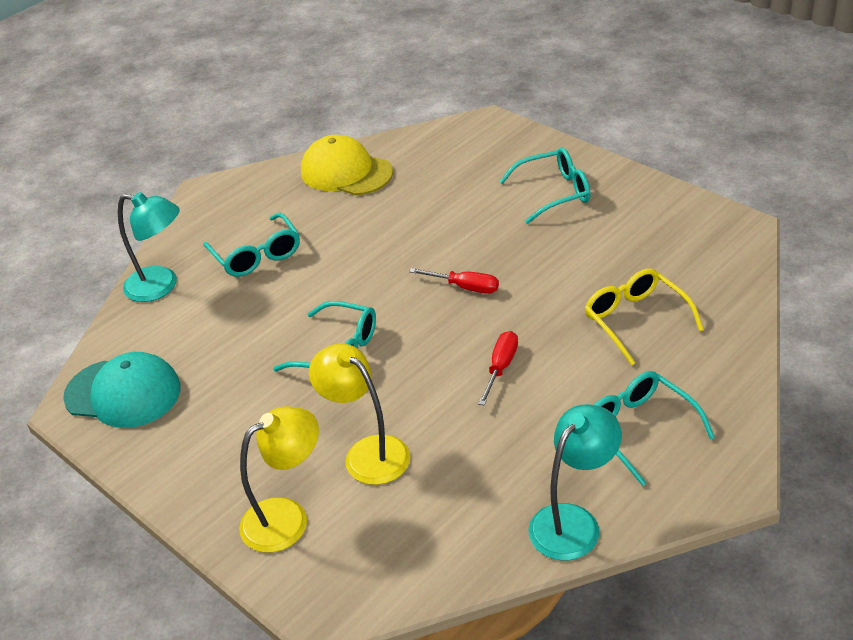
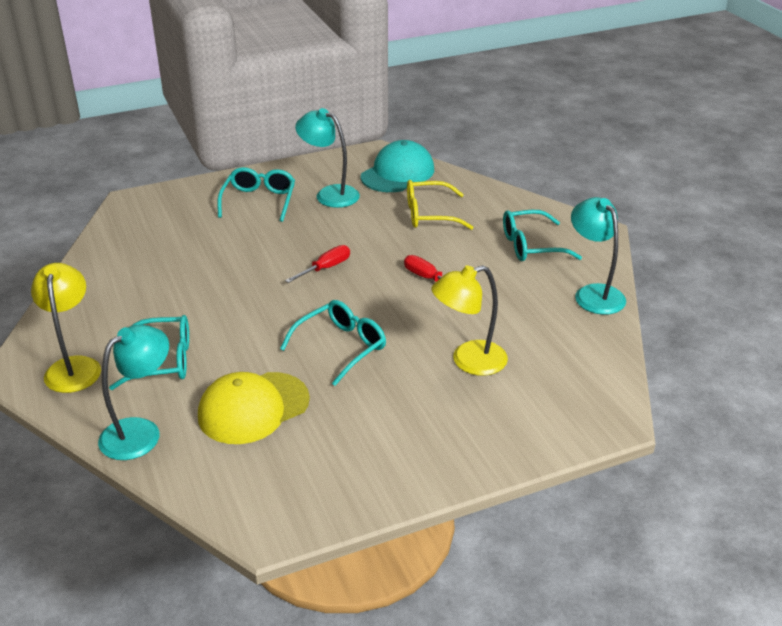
camera: 70 degrees left, 5 degrees down
turquoise cap [63,352,181,428] -> turquoise cap moved to [361,140,434,192]
yellow lamp [239,406,319,553] -> yellow lamp moved to [31,263,101,393]
yellow cap [301,135,393,195] -> yellow cap moved to [198,372,310,444]
none -> turquoise lamp [295,108,360,208]

